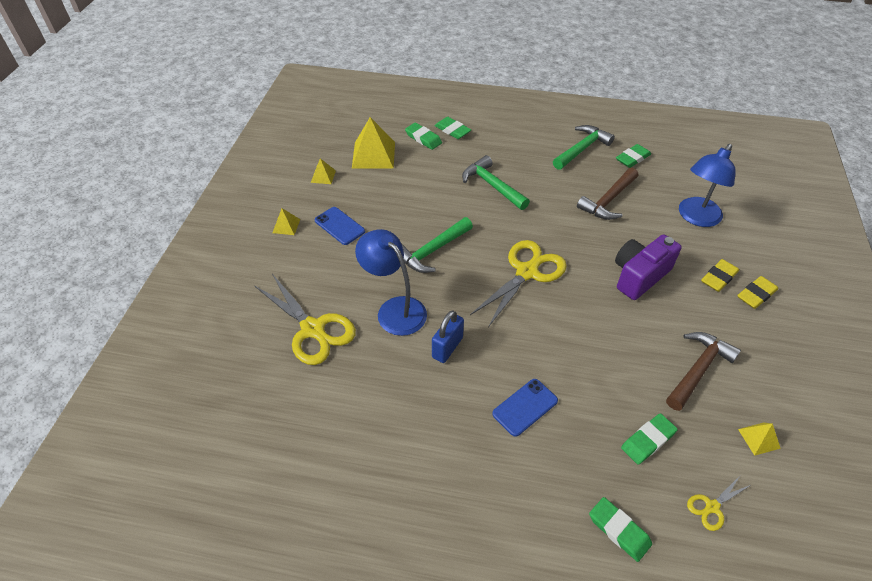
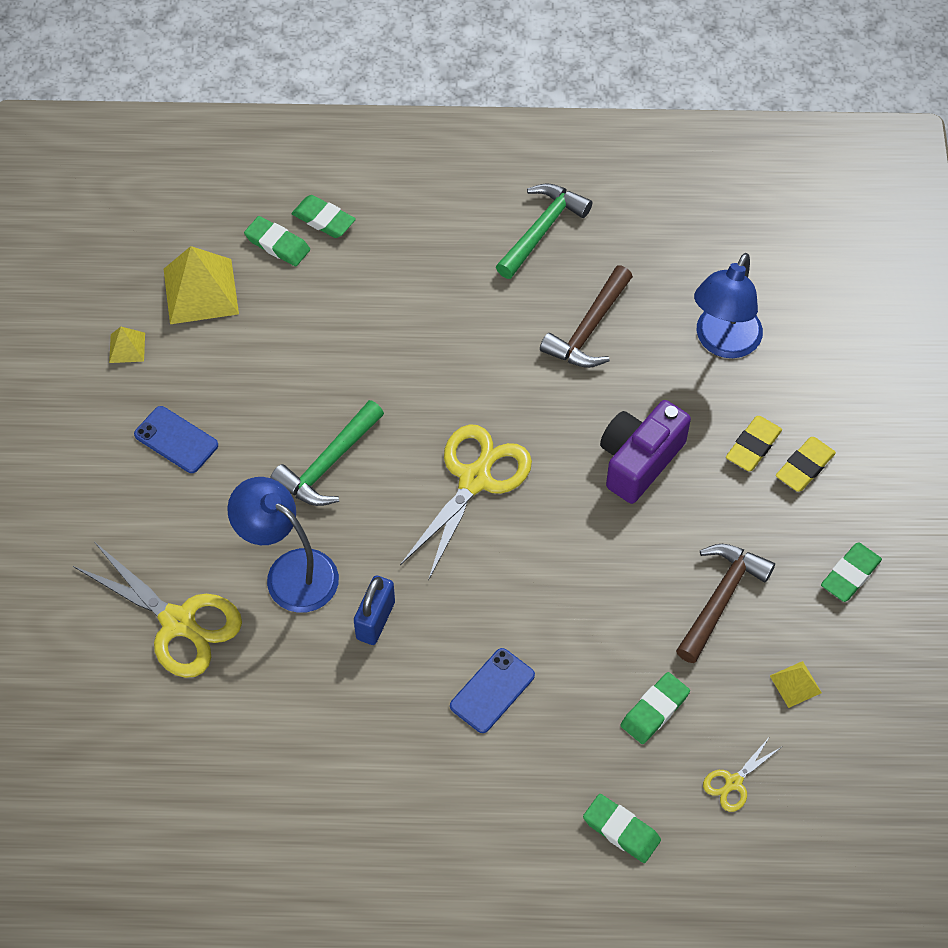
camera: 10 degrees left, 10 degrees up
yellow pyramid [272,208,300,235] -> none
green hammer [462,155,530,210] -> none
green eraser [616,144,651,168] -> green eraser moved to [821,543,882,602]

